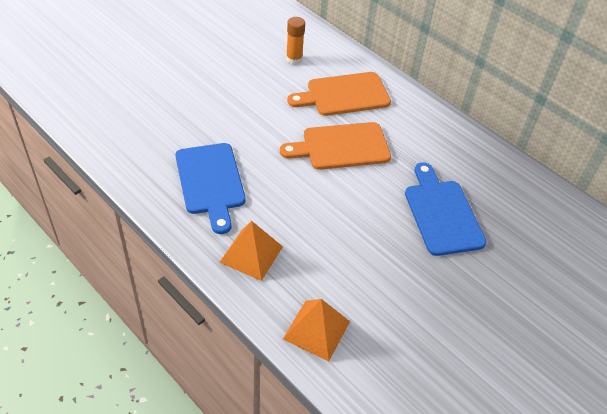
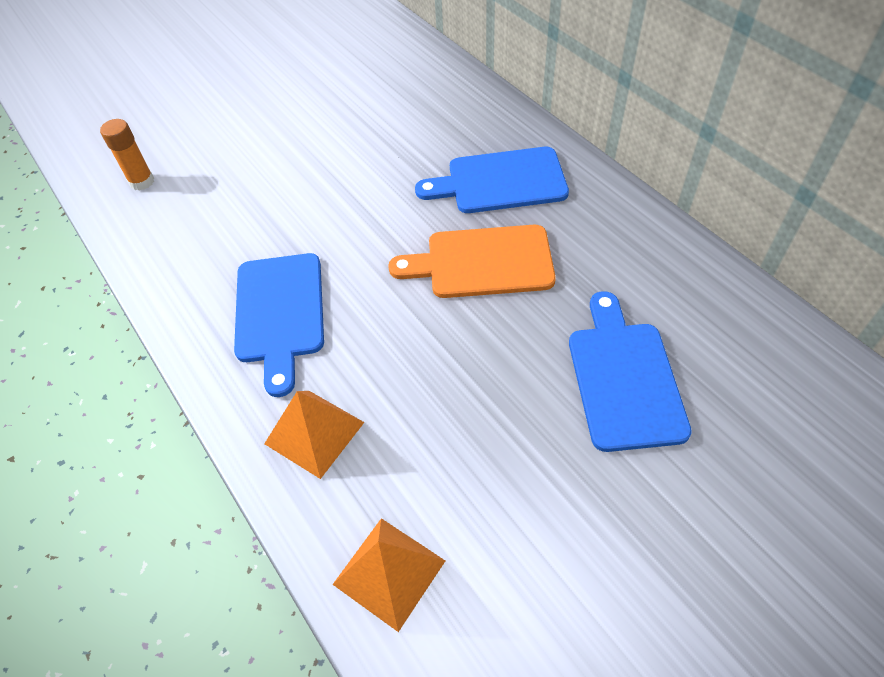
camera: 15 degrees right, 5 degrees up
orange glue stick [286,17,305,65] -> orange glue stick moved to [100,119,154,191]
orange cutting board [287,72,391,116] -> blue cutting board [415,147,569,213]

